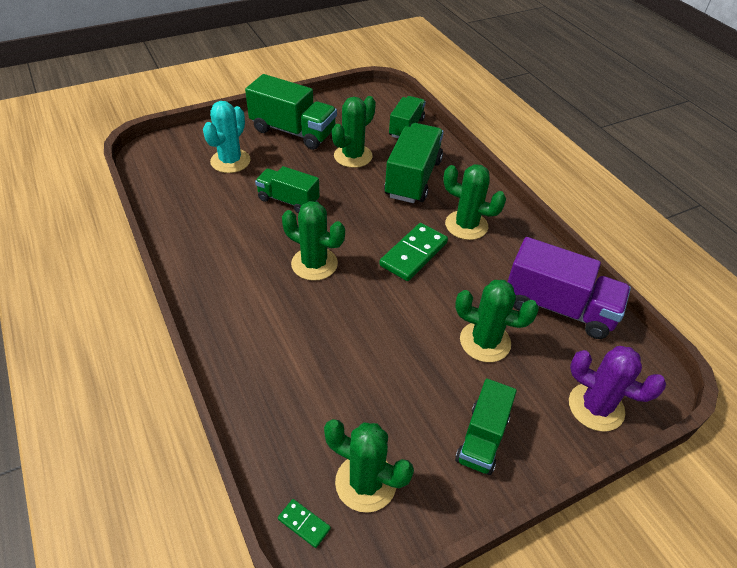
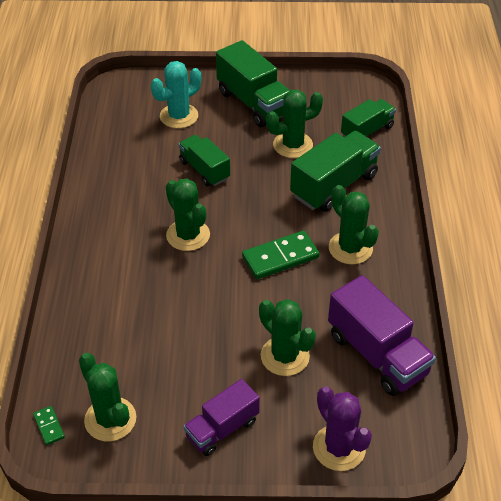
camera: 30 degrees right, 0 degrees up
green truck [455,378,517,475] -> purple truck [184,379,260,456]

